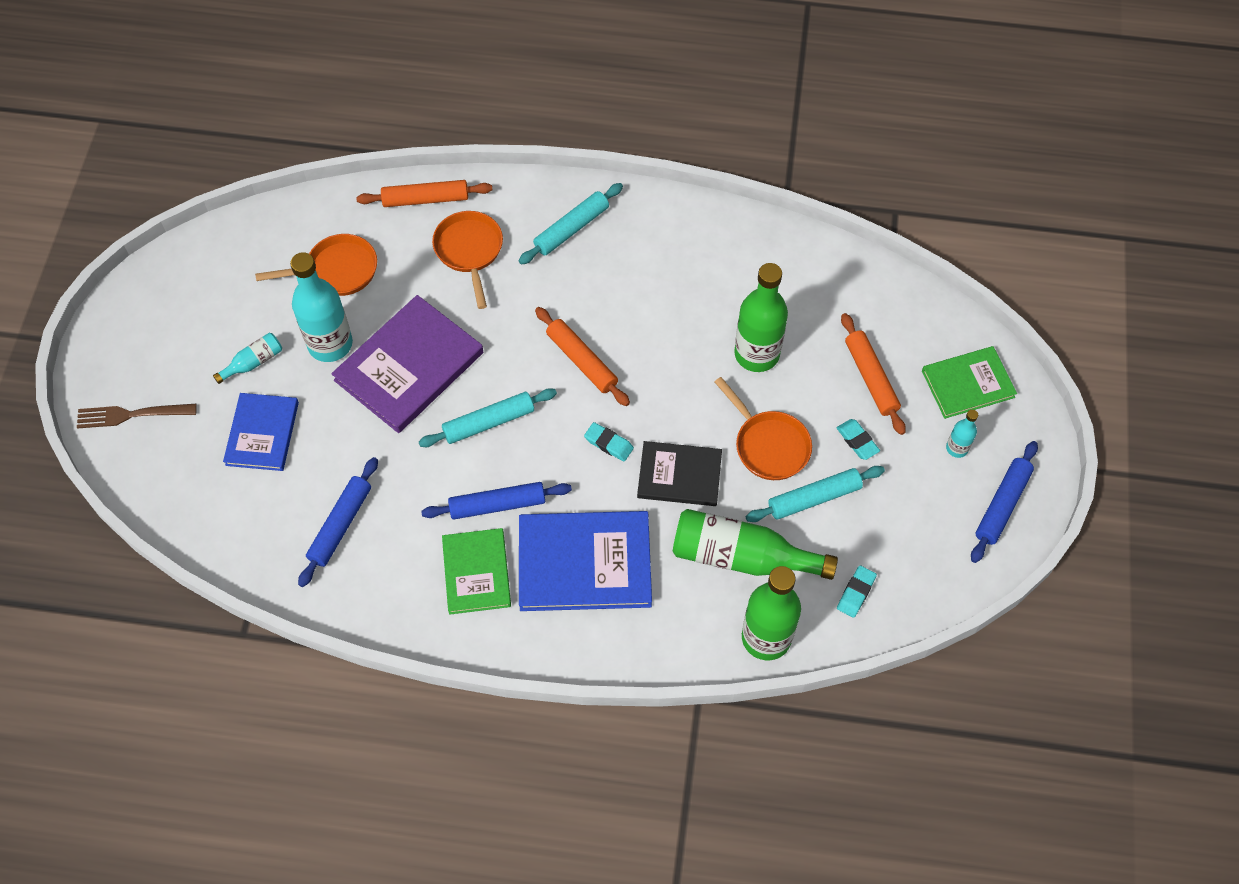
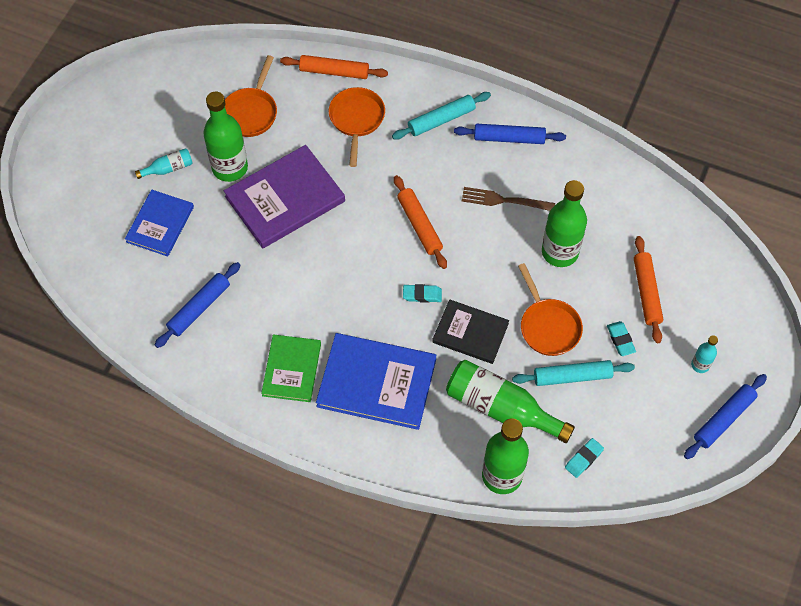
camera: 15 degrees right, 0 degrees up
brown fork [77,404,197,429] -> brown fork moved to [462,187,555,211]
orange pan [255,234,377,296] -> orange pan turned 105 degrees clockwise [225,55,277,137]
turquoise bottle [290,252,353,362] -> green bottle [203,92,248,182]
turquoise rolling pin [419,388,557,447] -> none
blue rolling pin [421,482,572,519] -> blue rolling pin moved to [454,124,566,144]
turquoise eraser [584,422,634,462] -> turquoise eraser turned 45 degrees counterclockwise [403,284,442,303]
green book [922,346,1017,419] -> none

